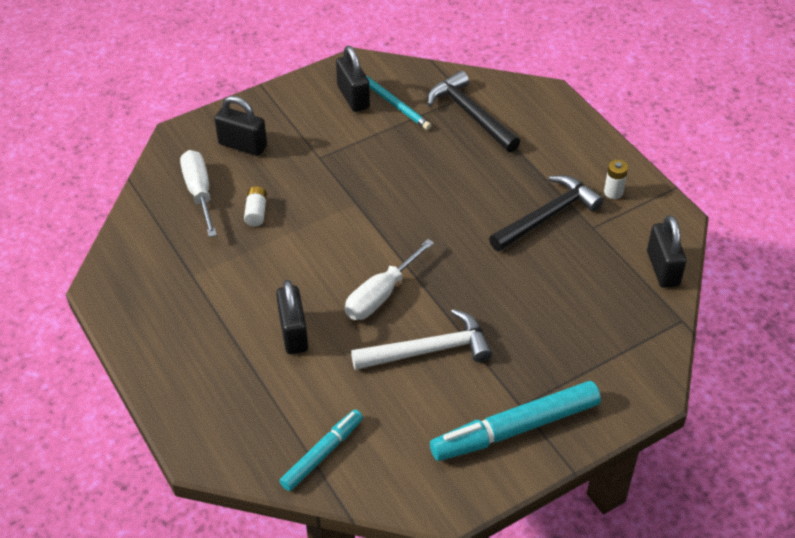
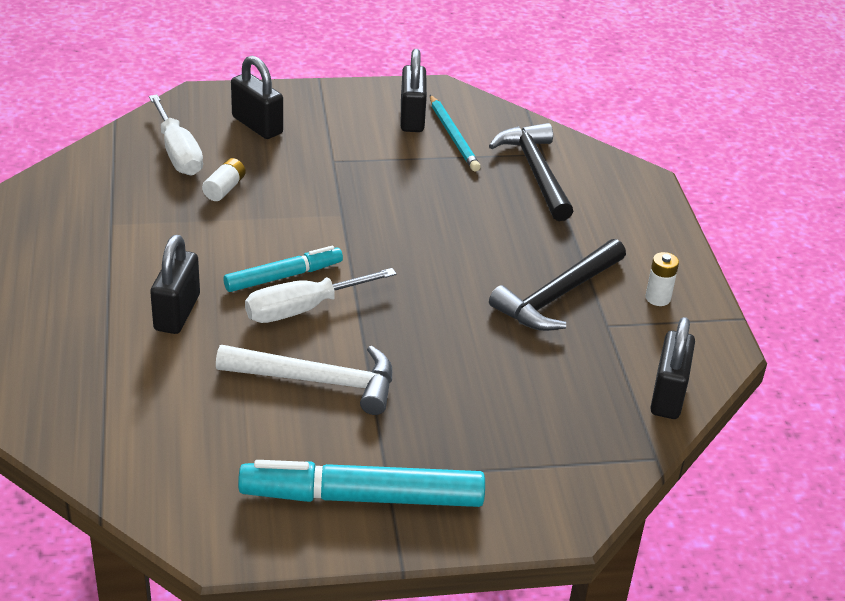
camera: 20 degrees right, 10 degrees down
white screwdriver [180,150,217,237] -> white screwdriver turned 150 degrees clockwise [149,94,203,176]
turquoise marker [280,410,363,491] -> turquoise marker moved to [223,246,343,292]
black hammer [489,175,604,252] -> black hammer turned 150 degrees clockwise [489,239,626,331]

